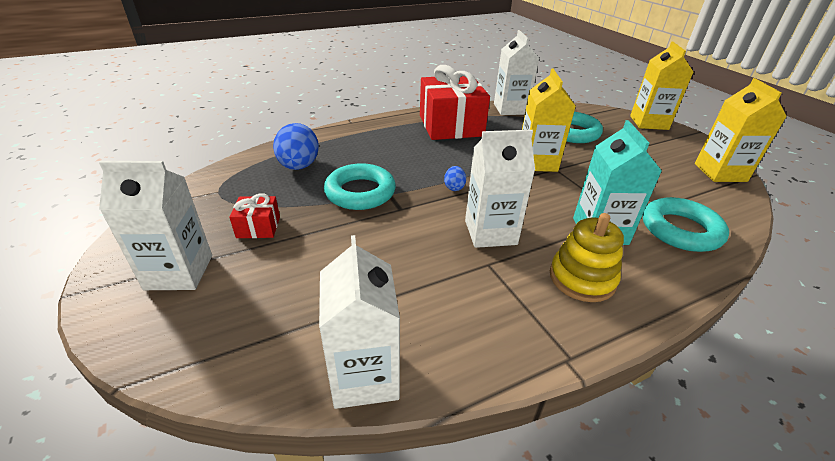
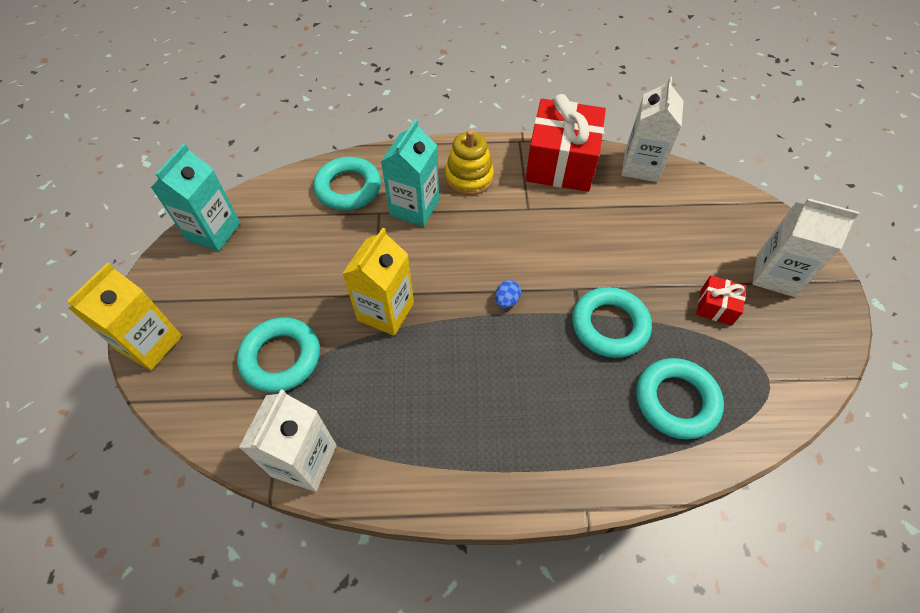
camera: 155 degrees left, 20 degrees up
blue egg [273,123,319,170] -> turquoise ring [636,358,724,439]
red gift [420,65,490,140] -> red gift moved to [525,94,606,192]
white carton [465,130,535,248] -> none
yellow carton [695,78,787,182] -> turquoise carton [151,144,240,251]

